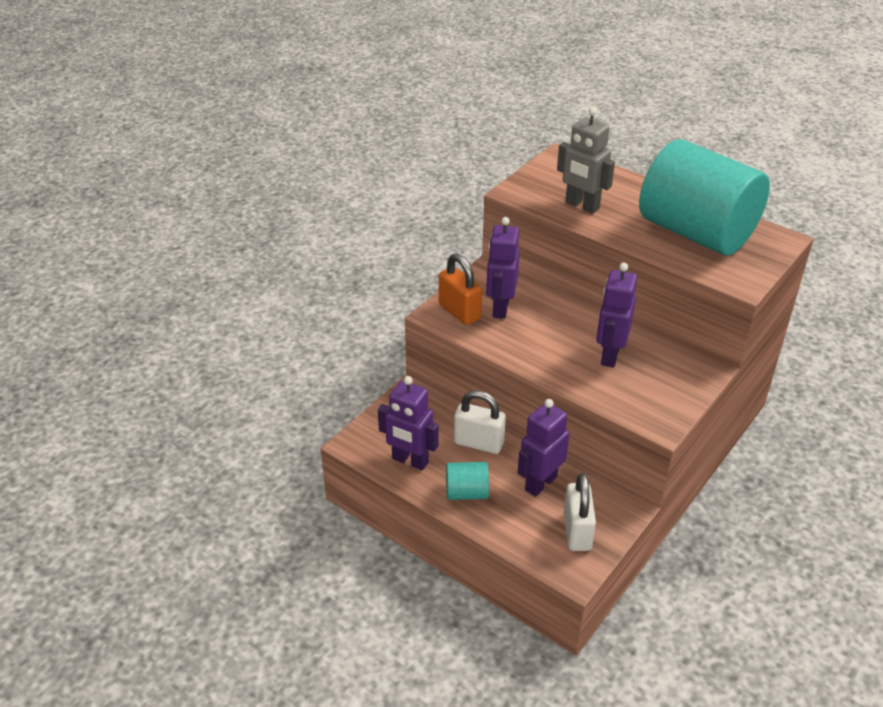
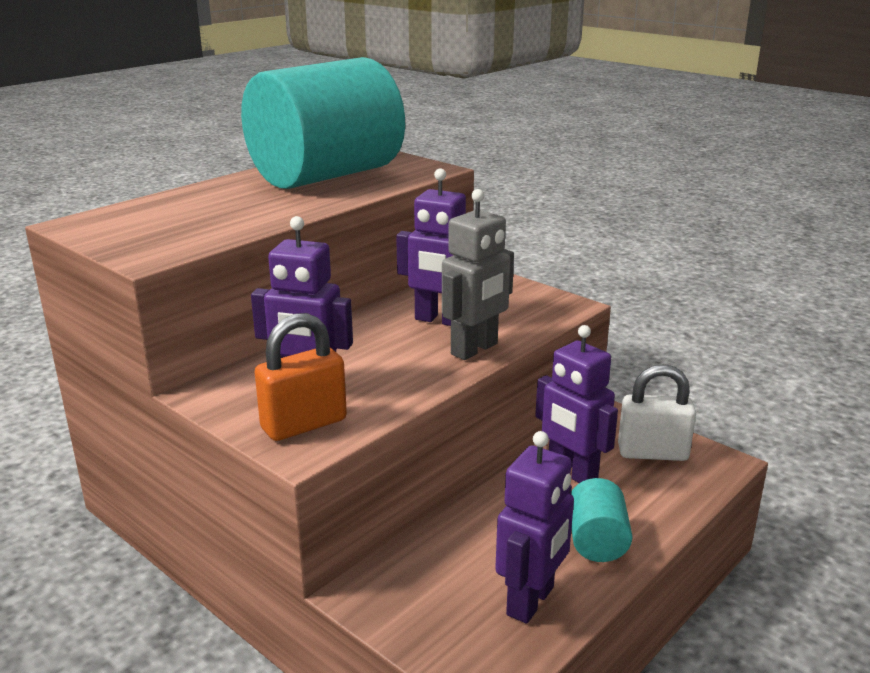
camera: 85 degrees left, 15 degrees down
white padlock [454,390,506,454] -> none
grey robot [557,107,615,214] -> grey robot moved to [442,189,514,360]

